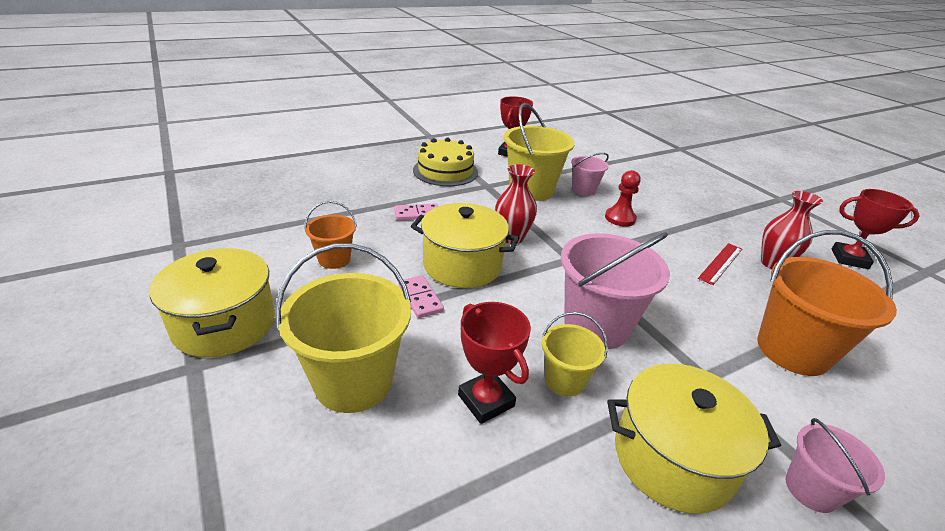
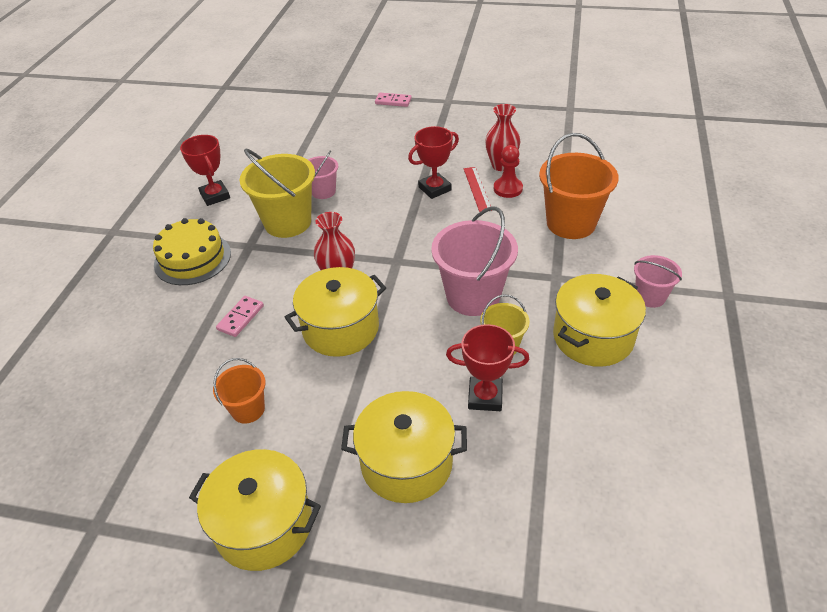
camera: 45 degrees left, 10 degrees up
yellow bucket [275,243,411,413] -> yellow pot [341,391,467,503]
pink domino [398,275,444,318] -> pink domino moved to [375,93,412,107]
red pawn [605,170,641,227] -> red pawn moved to [494,145,523,198]
red trophy [832,189,920,269] -> red trophy moved to [408,126,459,199]

